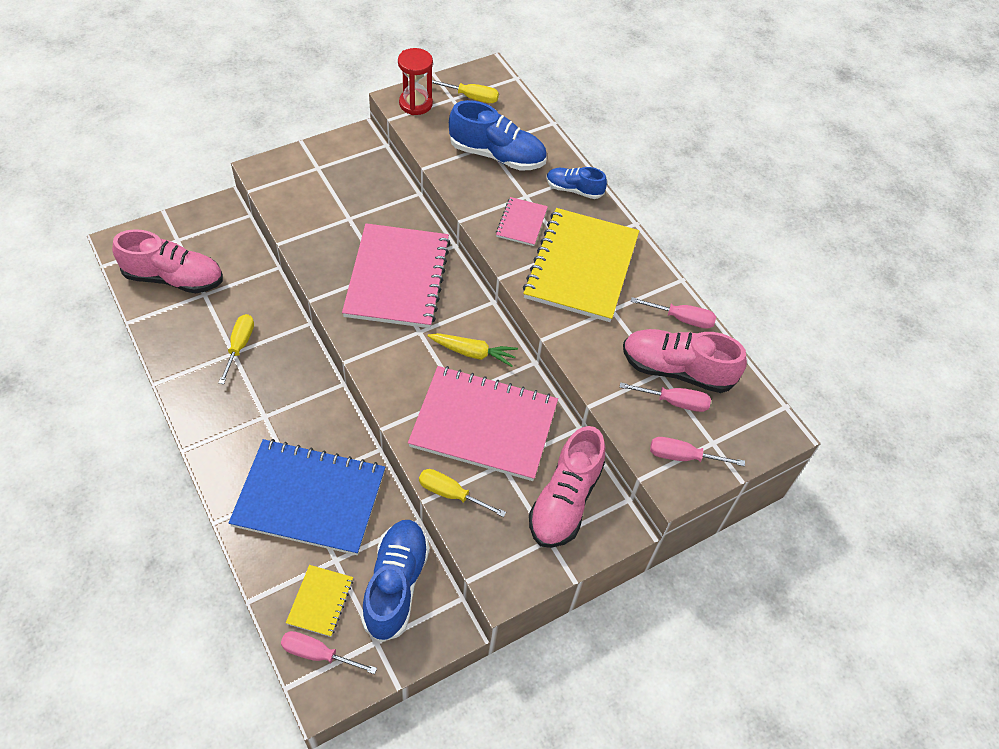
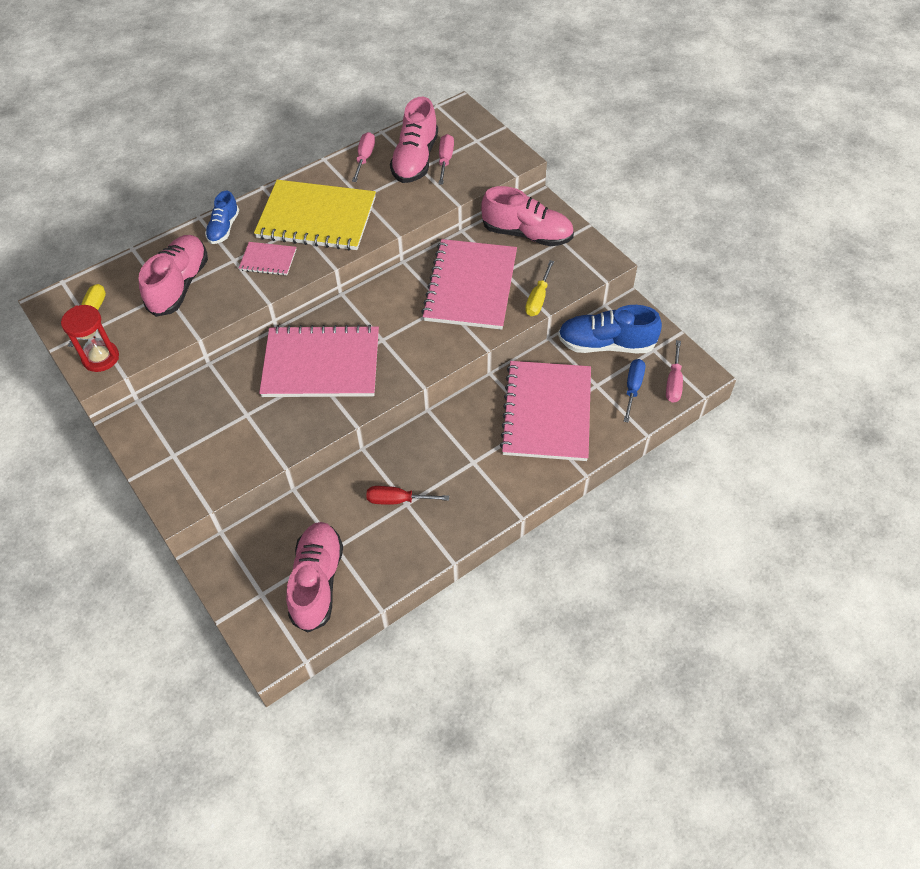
camera: 90 degrees left, 0 degrees up
yellow screwdriver [219,314,254,384] -> red screwdriver [366,486,449,504]
blue notebook [229,439,385,555] -> pink notebook [500,361,591,461]
yellow notebook [286,565,353,637] -> blue screwdriver [624,359,645,423]
yellow carrot [428,333,518,367] -> none
blue shoe [449,100,547,171] -> pink shoe [138,235,208,317]
pink screwdriver [650,437,745,466] -> none

